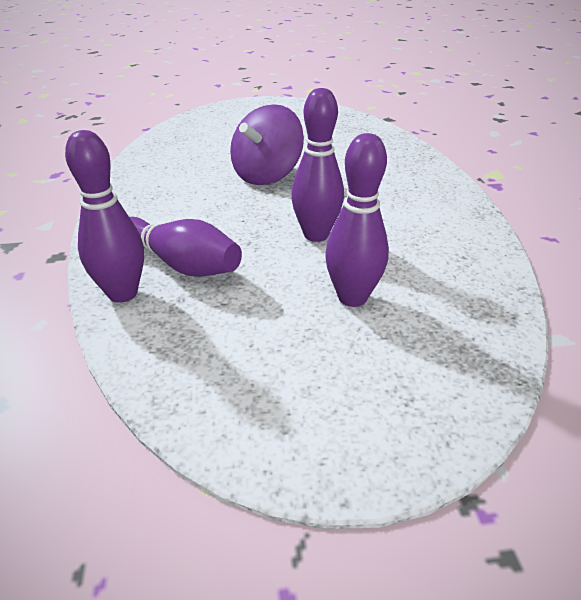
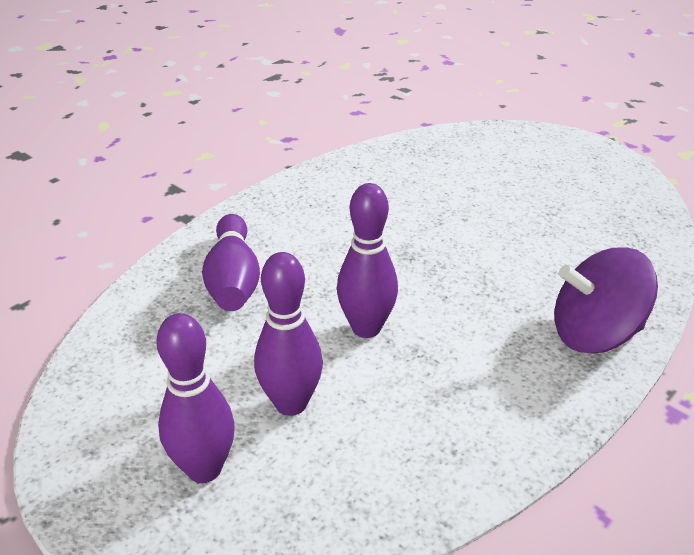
camera: 50 degrees right, 0 degrees up
purple bowling pin [65,130,144,303] -> purple bowling pin moved to [156,313,235,483]
purple spinning top [230,104,304,185] -> purple spinning top moved to [554,247,658,354]

